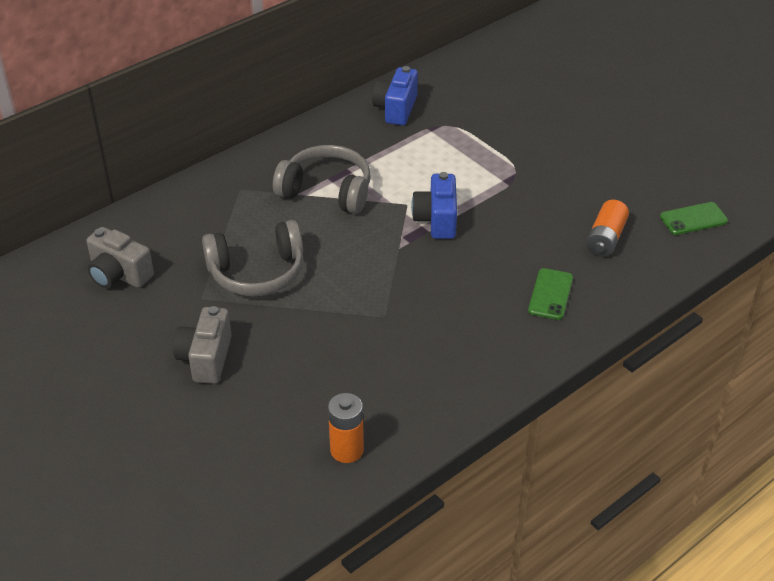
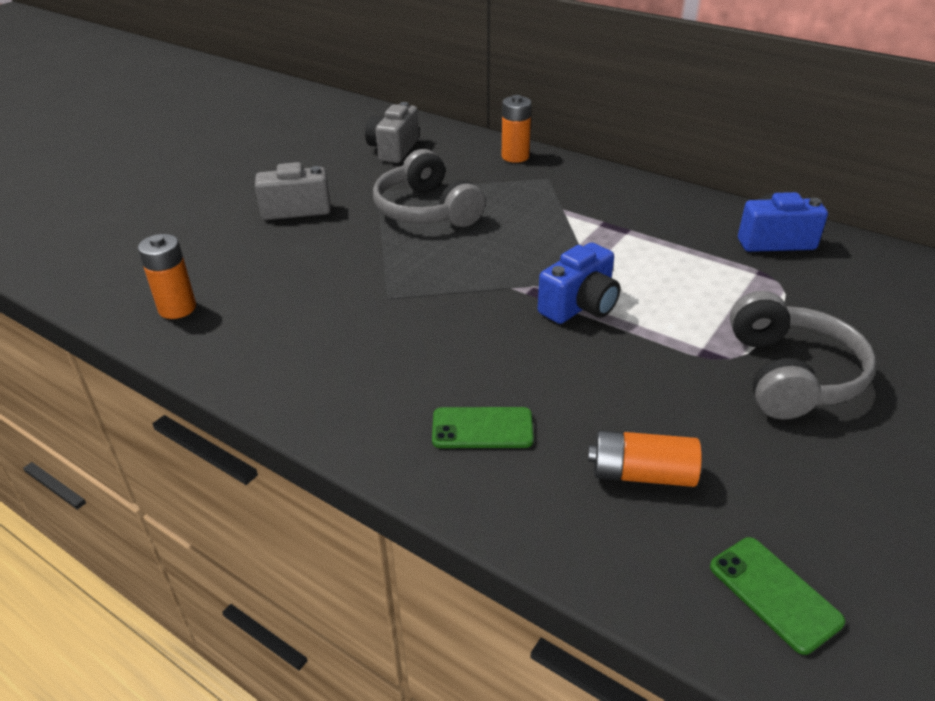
camera: 75 degrees right, 5 degrees down
grey headphones [273,145,371,214] -> grey headphones moved to [730,291,876,419]
blue camera [411,172,457,239] -> blue camera turned 150 degrees clockwise [538,243,620,324]
none -> orange battery [502,95,531,163]

